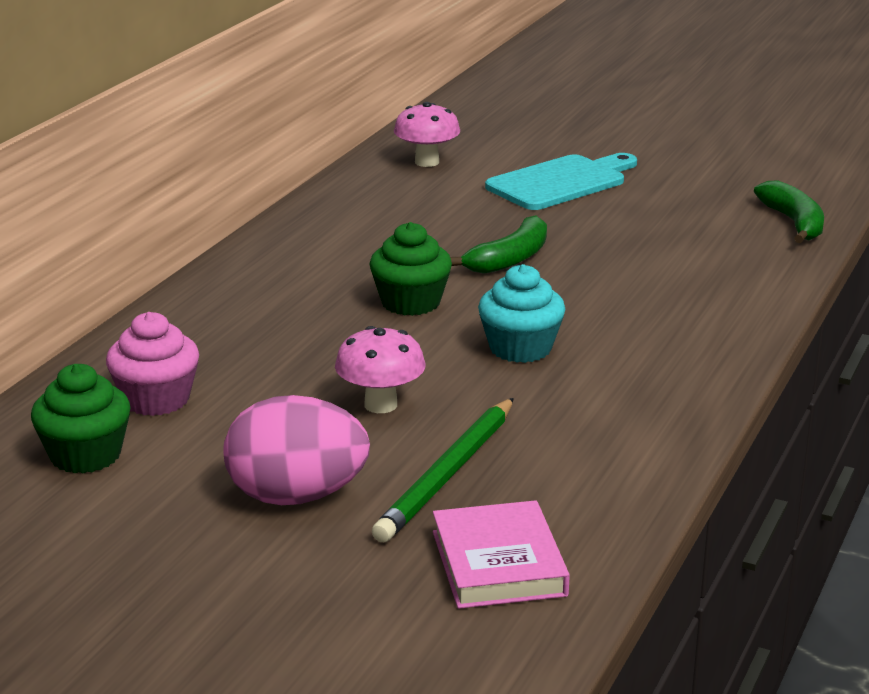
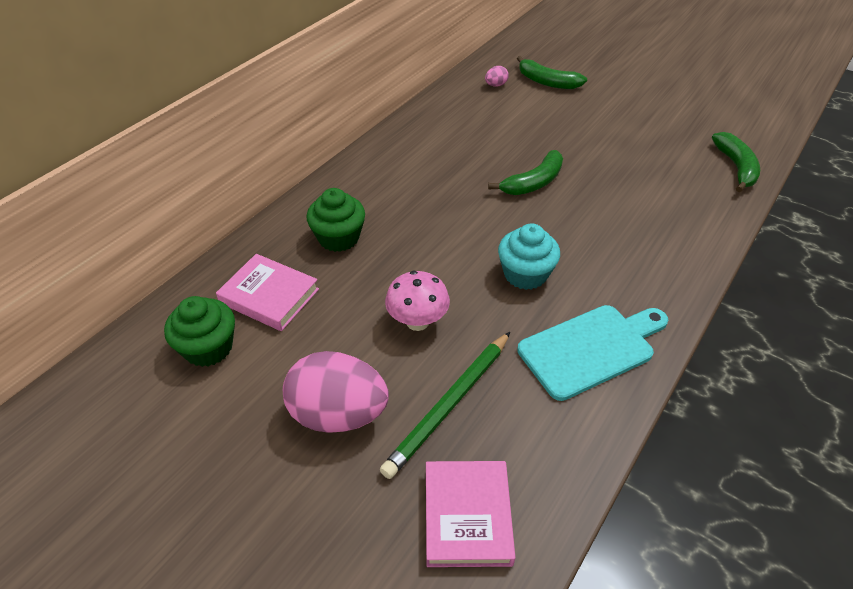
camera: 10 degrees right, 20 degrees up
pink cupcake [106,312,199,416] -> pink book [216,254,319,331]
green cupcake [370,222,452,316] -> green cupcake moved to [306,188,365,252]
pink mushroom [394,102,460,167] -> pink egg [485,66,509,86]
turquoise cutting board [485,153,637,210] -> turquoise cutting board moved to [517,305,669,401]
none -> green banana [517,56,587,89]

